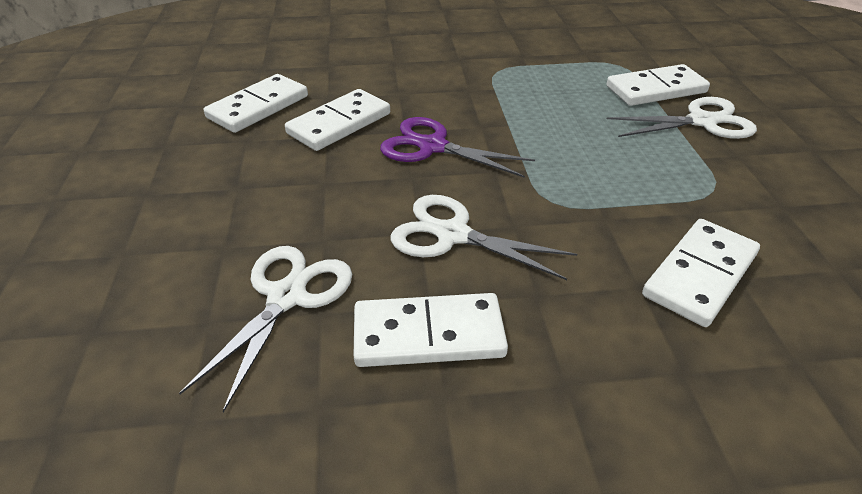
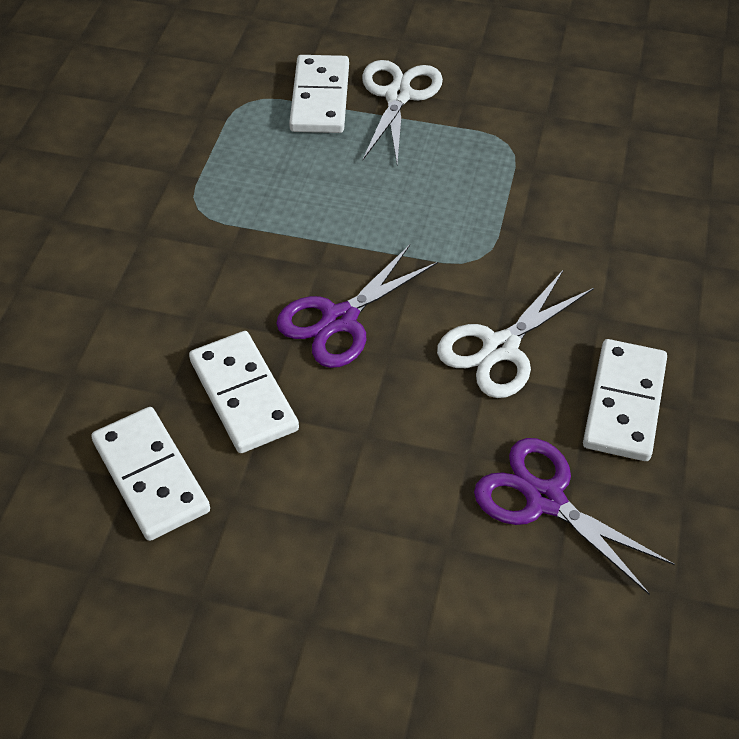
camera: 70 degrees left, 10 degrees up
white scissors [179,246,352,413] -> purple scissors [474,438,675,595]
white domino [642,219,760,327] -> none

